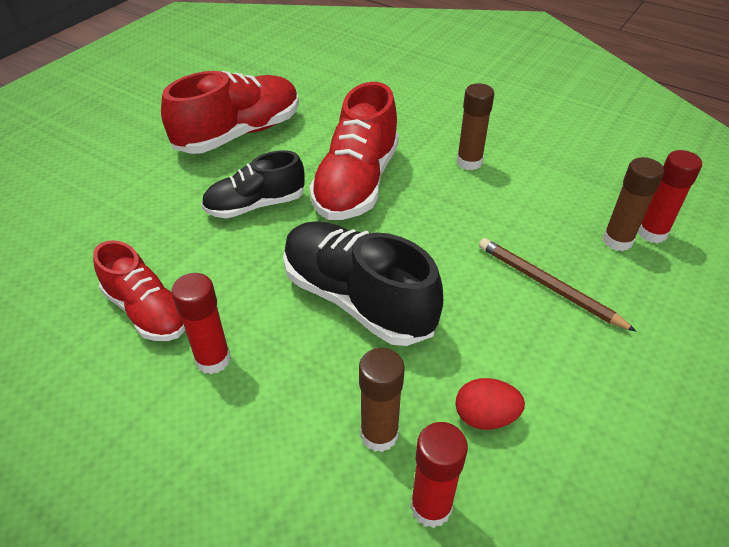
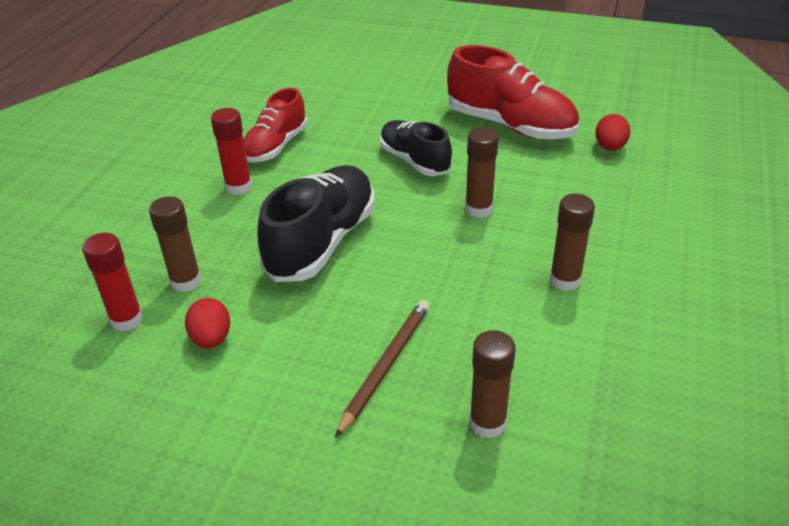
camera: 75 degrees right, 5 degrees down
red shoe [309,82,399,220] -> brown glue stick [465,127,499,218]
red glue stick [638,150,702,243] -> none
none -> red egg [595,114,630,151]

